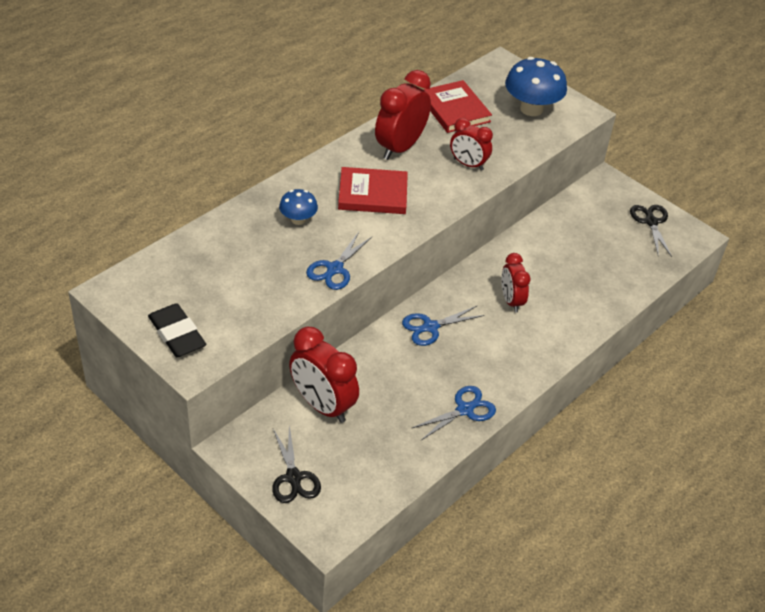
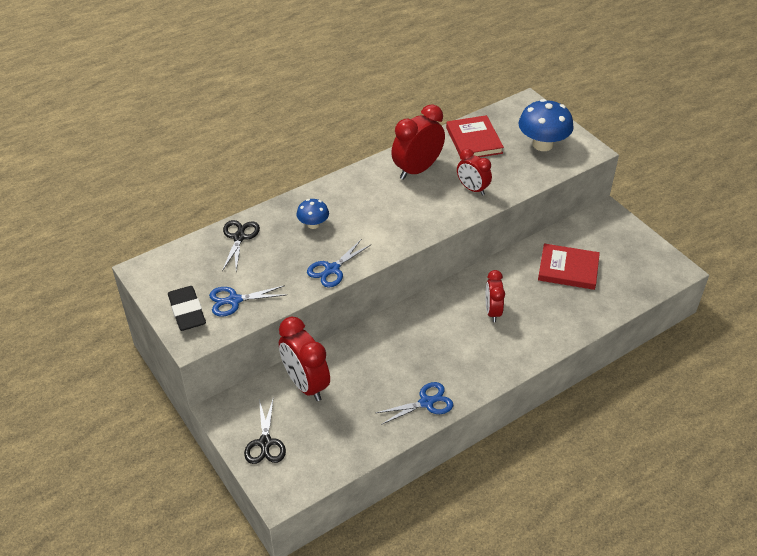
camera: 15 degrees right, 0 degrees up
red book [338,167,408,214] -> red book moved to [538,243,600,290]
blue scissors [402,306,484,346] -> blue scissors moved to [209,285,285,317]
black scissors [630,205,672,257] -> black scissors moved to [222,220,260,271]

